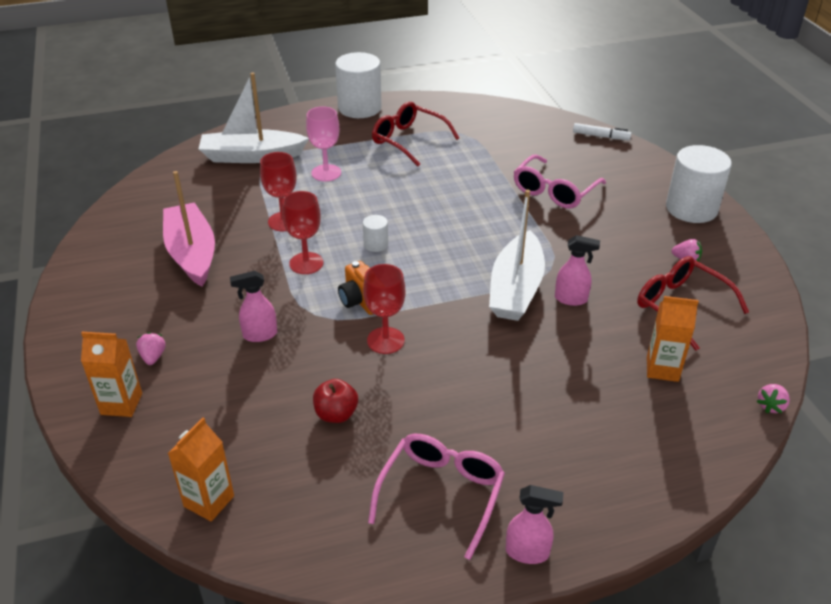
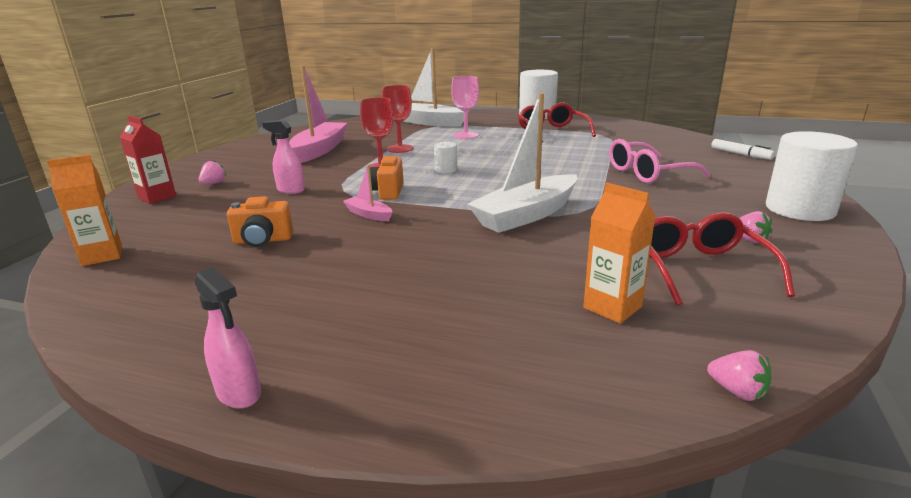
camera: 35 degrees right, 15 degrees down
orange carton [81,332,142,417] -> red carton [120,115,176,204]
red apple [313,379,358,423] -> orange camera [227,196,293,247]
red goblet [363,264,405,354] -> pink boat [343,165,393,221]
pink glasses [368,434,505,560] -> none
pink spray bottle [555,235,600,306] -> none
pink strawberry [757,384,790,413] -> pink strawberry turned 120 degrees counterclockwise [707,350,771,401]

